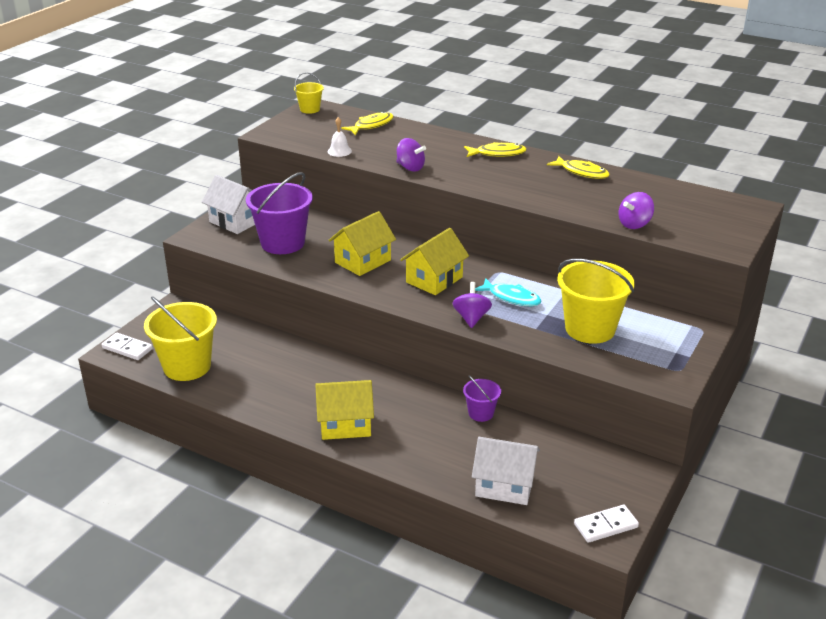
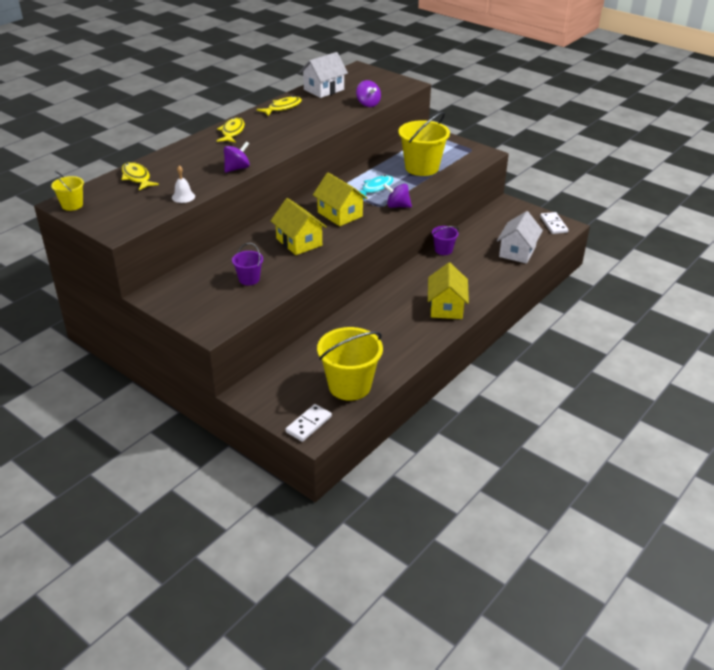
camera: 80 degrees left, 5 degrees up
white house [202,175,255,234] -> white house moved to [300,52,348,98]
purple bucket [246,172,313,254] -> purple bucket [232,243,263,285], size x0.51

